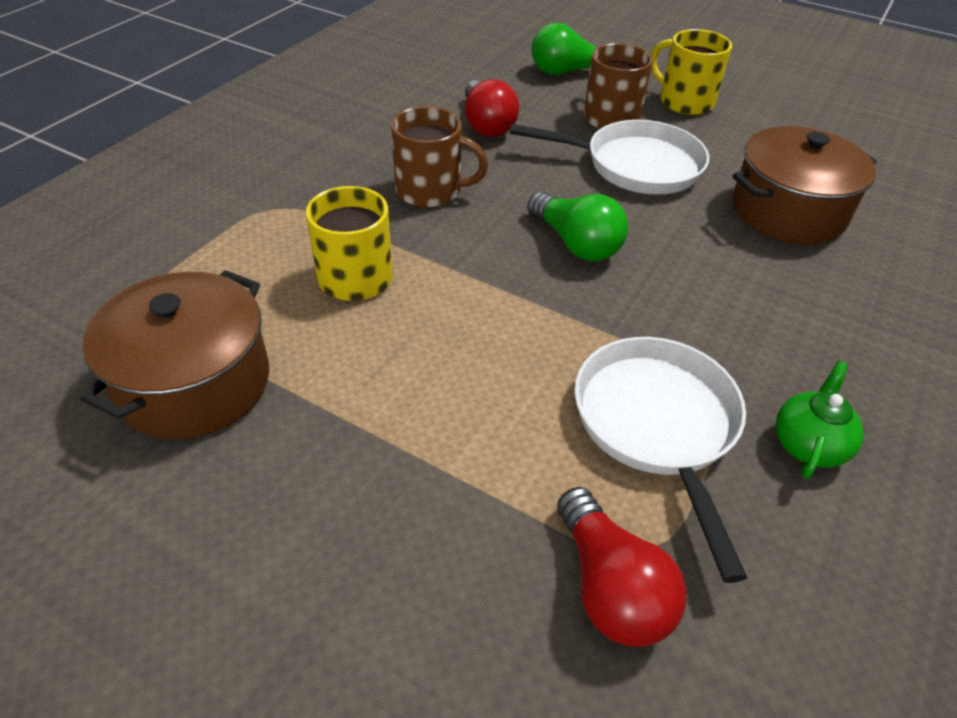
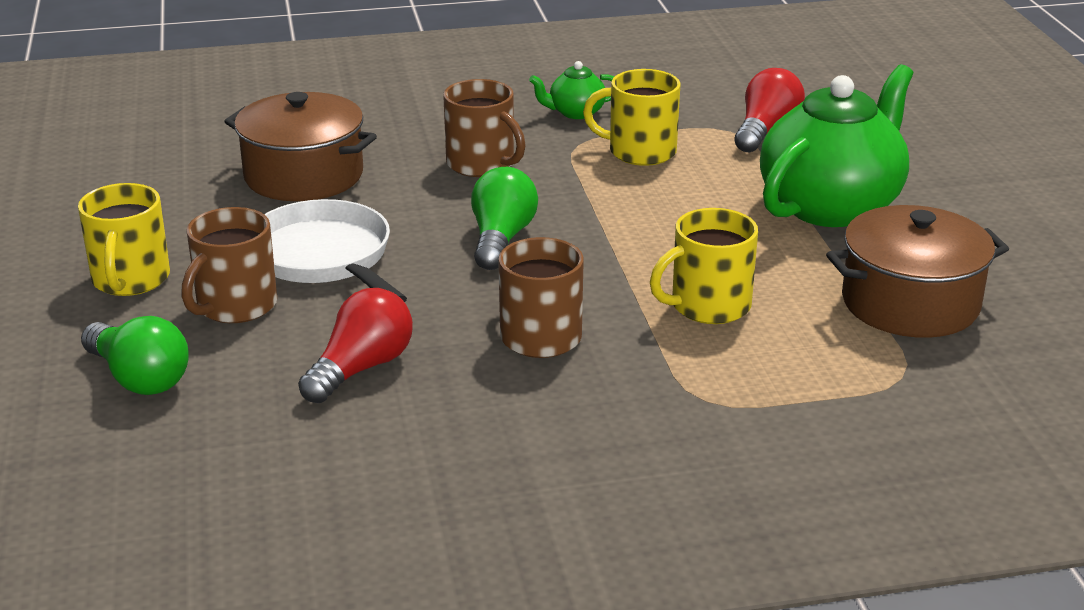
camera: 130 degrees left, 15 degrees down
white pan [575,337,748,583] -> yellow mug [583,69,680,166]
none -> brown mug [443,79,526,177]
none -> green teapot [760,64,913,227]

